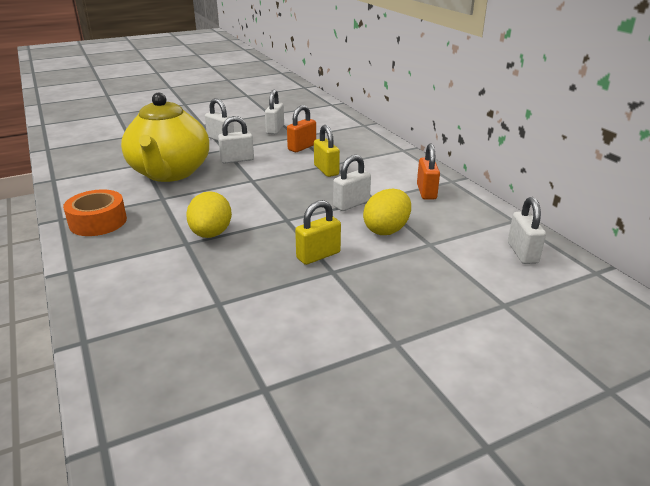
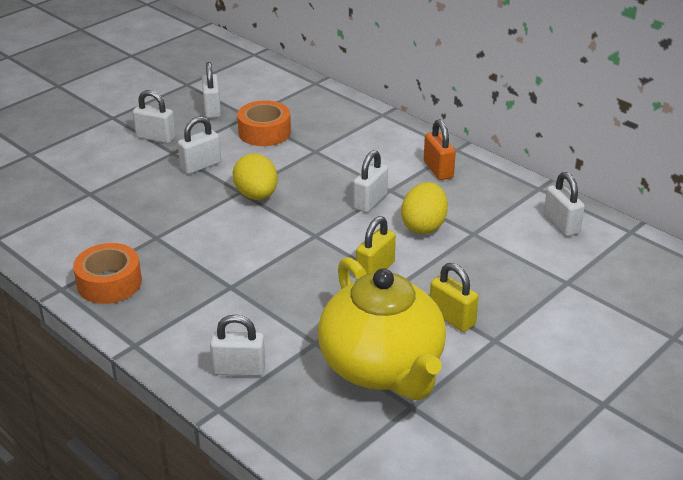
camera: 20 degrees left, 5 degrees up
yellow teapot [121,93,209,182] -> yellow teapot moved to [318,257,446,400]
yellow egg [186,191,232,238] -> yellow egg moved to [233,153,278,200]
orange padlock [287,105,316,152] -> orange tape [237,101,291,146]
yellow padlock [314,125,340,177] -> yellow padlock moved to [430,263,479,332]
none -> white padlock [210,314,266,376]

